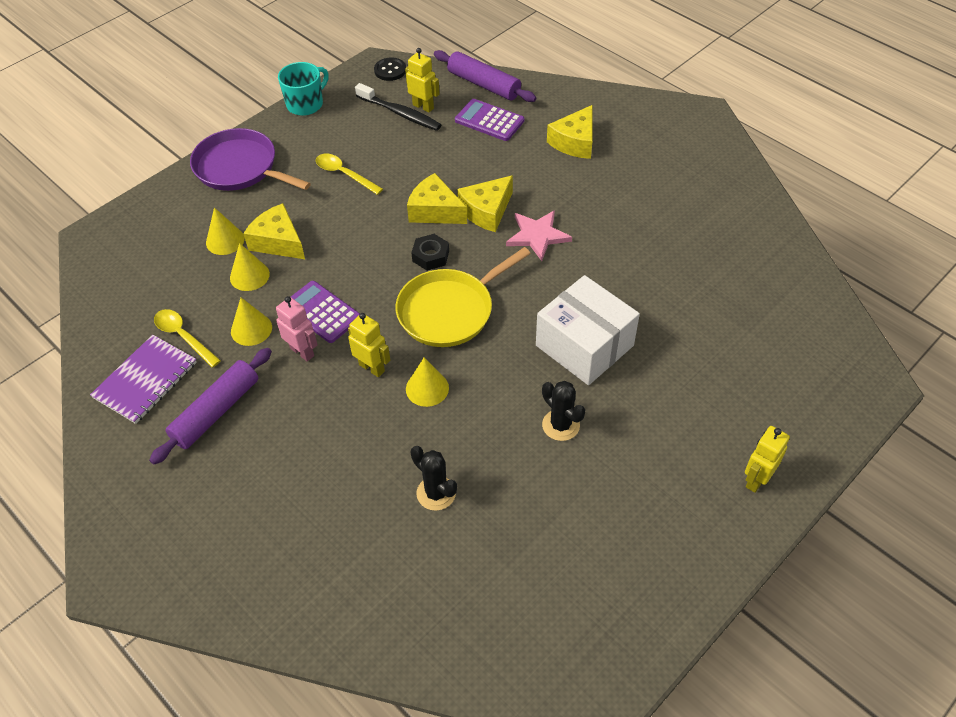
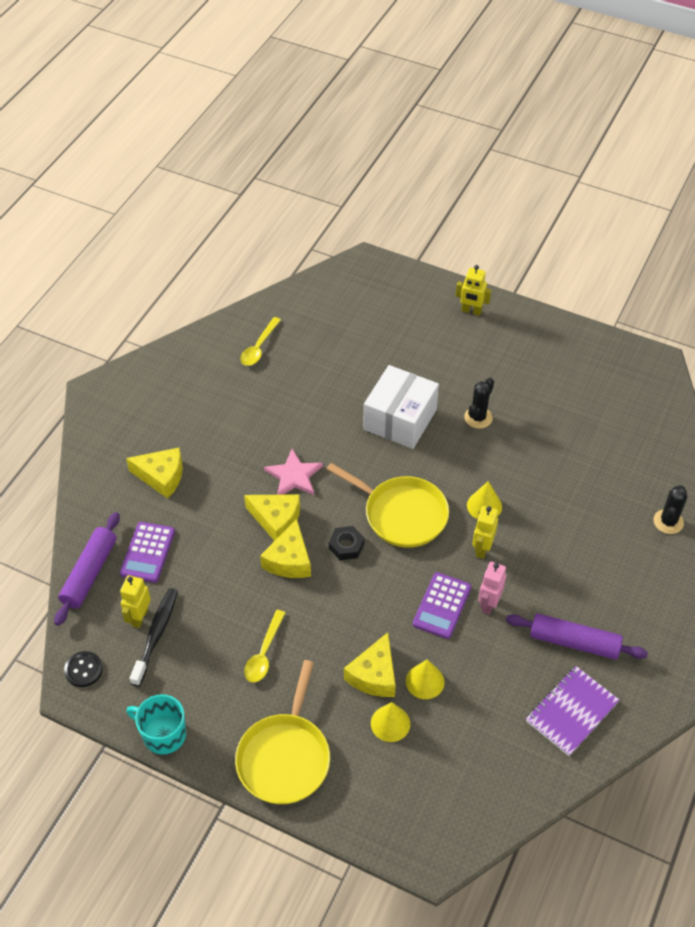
camera: 110 degrees left, 0 degrees up
purple notebook [90,335,197,424] -> purple notebook turned 60 degrees counterclockwise [526,666,619,756]
yellow spoon [154,309,221,367] -> yellow spoon moved to [240,317,281,366]
purple pan [190,128,311,191] -> yellow pan [235,660,330,804]
yellow cone [231,298,272,346] -> none
black cactus [410,446,457,511] -> black cactus moved to [653,485,687,534]

